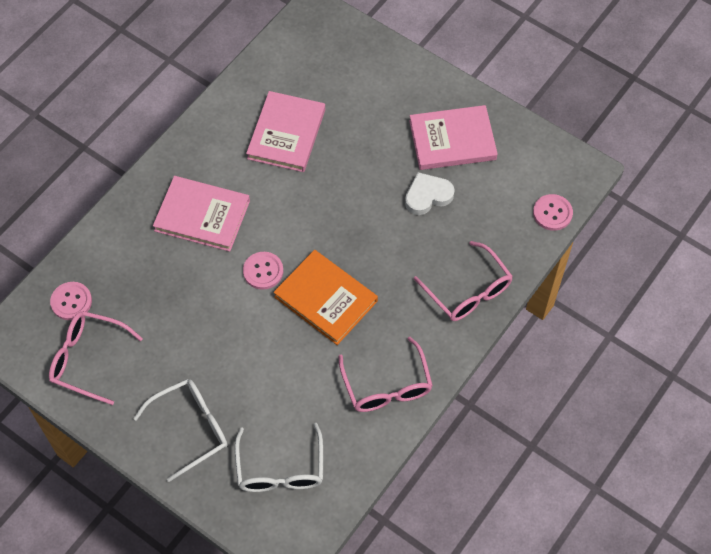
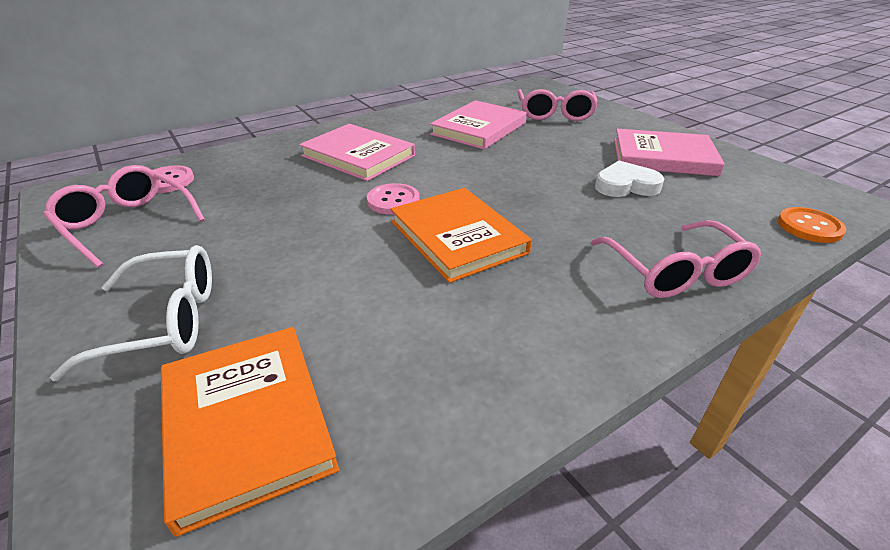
camera: 20 degrees right, 25 degrees down
white glasses [235,423,323,492] -> orange book [161,327,339,537]
pink glasses [339,337,433,412] -> pink glasses moved to [518,89,598,121]
pink button [533,194,573,231] -> orange button [778,207,846,243]

